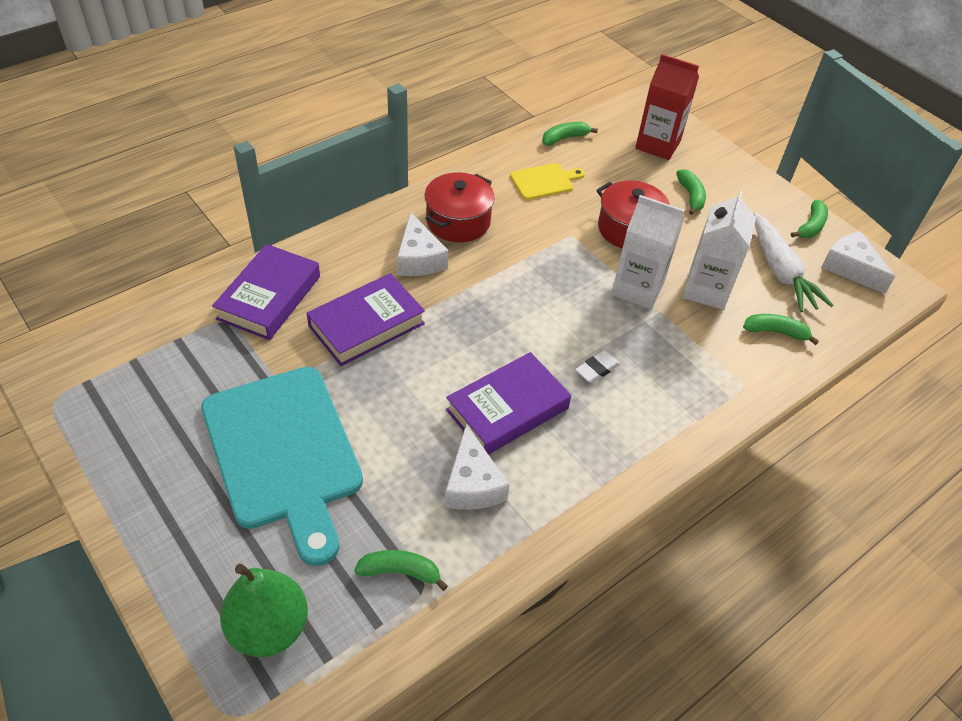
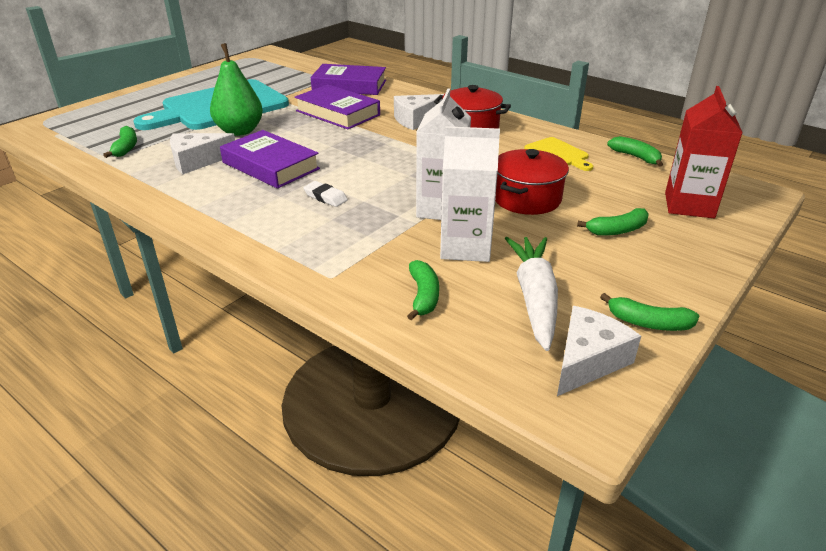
camera: 80 degrees right, 15 degrees down
green pear [220,564,308,657] -> green pear moved to [210,43,263,136]
white carrot [754,212,833,312] -> white carrot turned 120 degrees clockwise [505,237,558,351]

